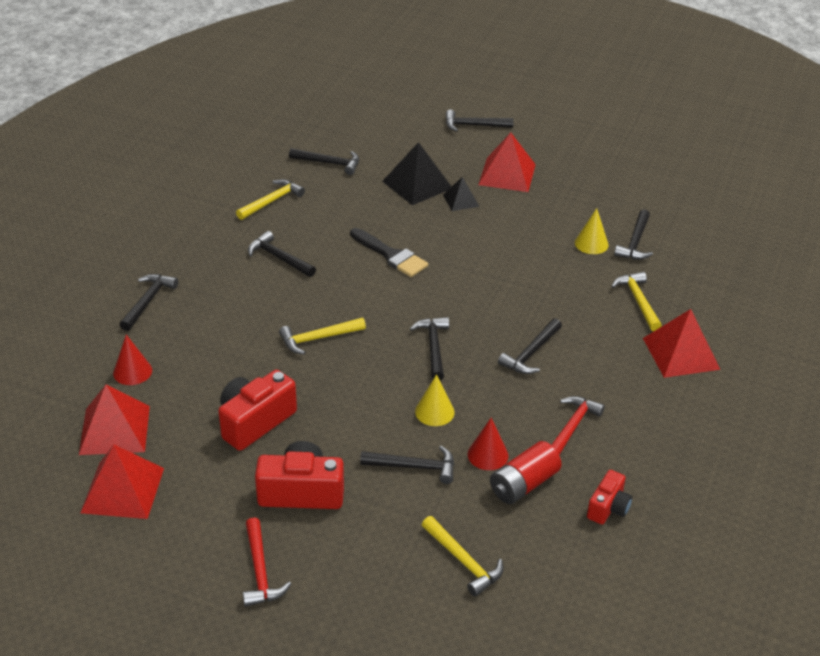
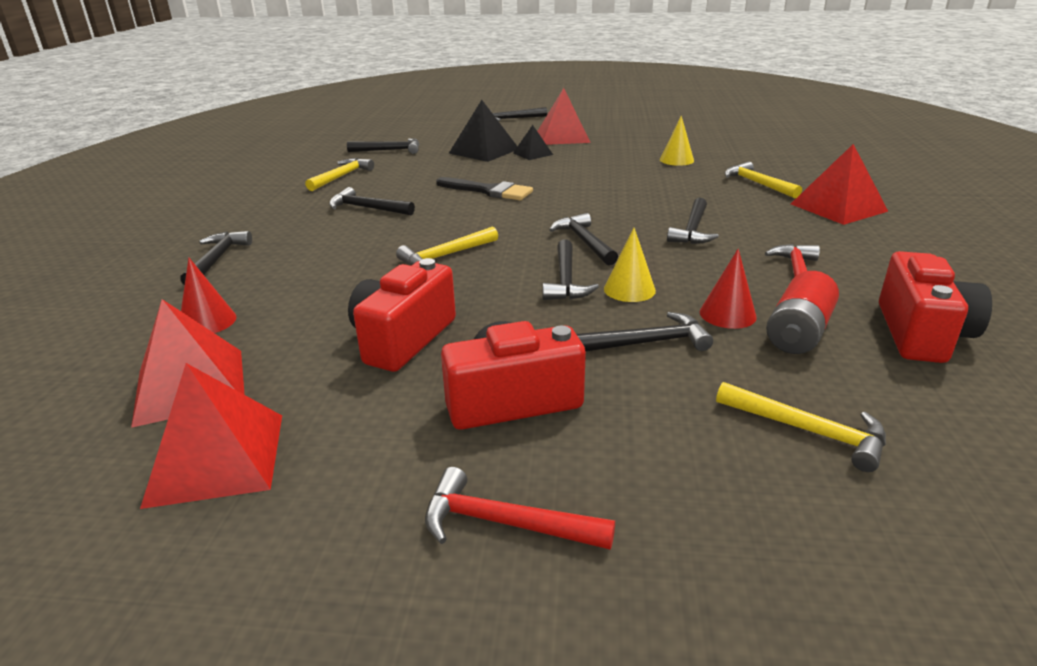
camera: 15 degrees left, 10 degrees down
red hammer [243,517,291,607] -> red hammer turned 135 degrees clockwise [425,467,615,550]
red camera [587,470,633,524] -> red camera [879,251,992,363], size x1.68
black hammer [614,209,653,260] -> black hammer moved to [543,239,599,300]

